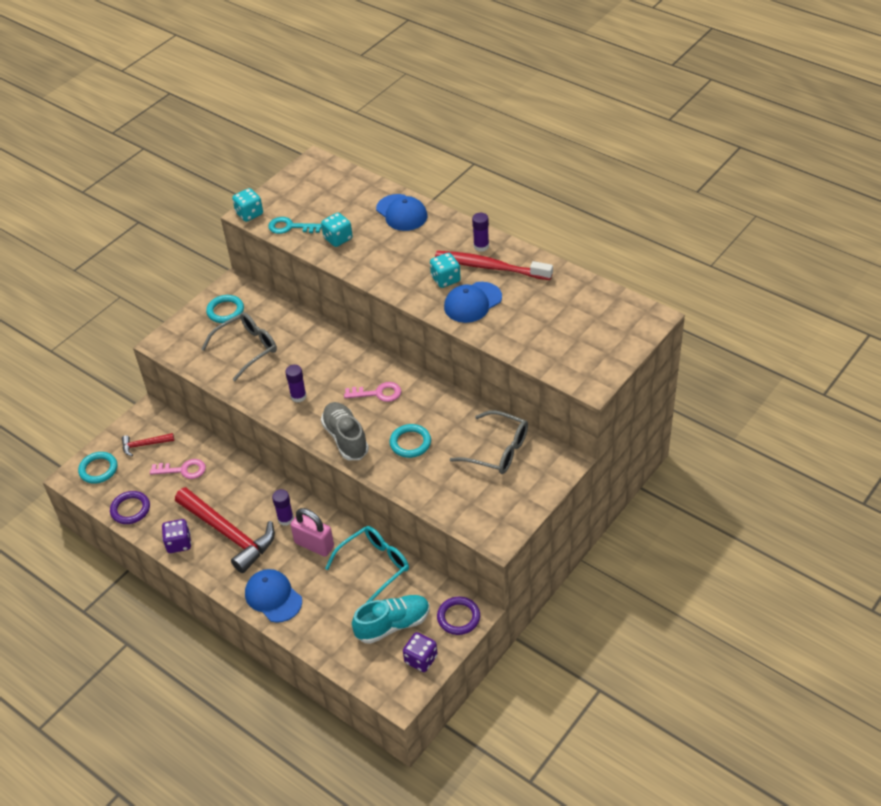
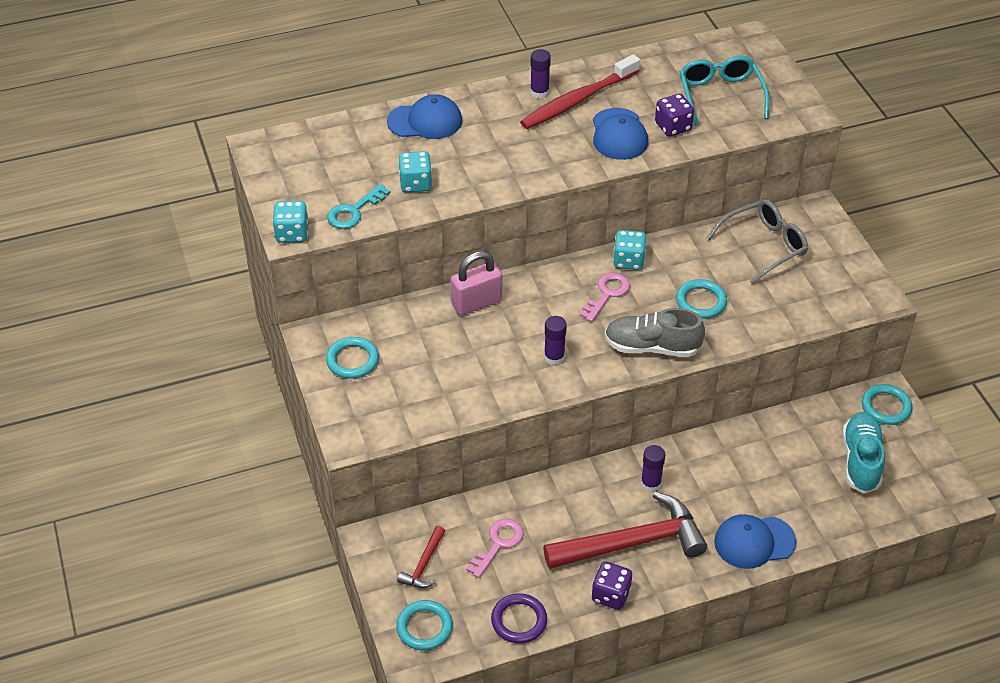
camera: 60 degrees left, 0 degrees up
grey glasses [201,312,277,381] -> none
pink padlock [290,508,334,557] -> pink padlock moved to [451,251,502,315]
turquoise glasses [325,526,409,603] -> turquoise glasses moved to [680,56,769,126]
purple dice [403,632,438,672] -> purple dice moved to [655,94,694,136]
turquoise dice [430,253,461,288] -> turquoise dice moved to [613,230,647,270]
purple ring [437,597,480,635] -> turquoise ring [862,384,912,425]

